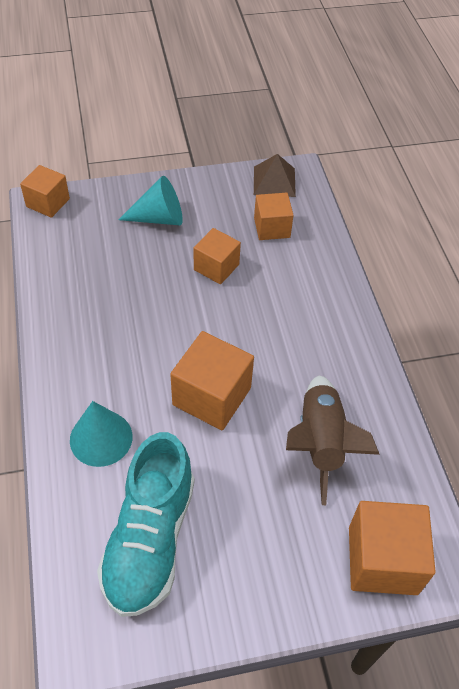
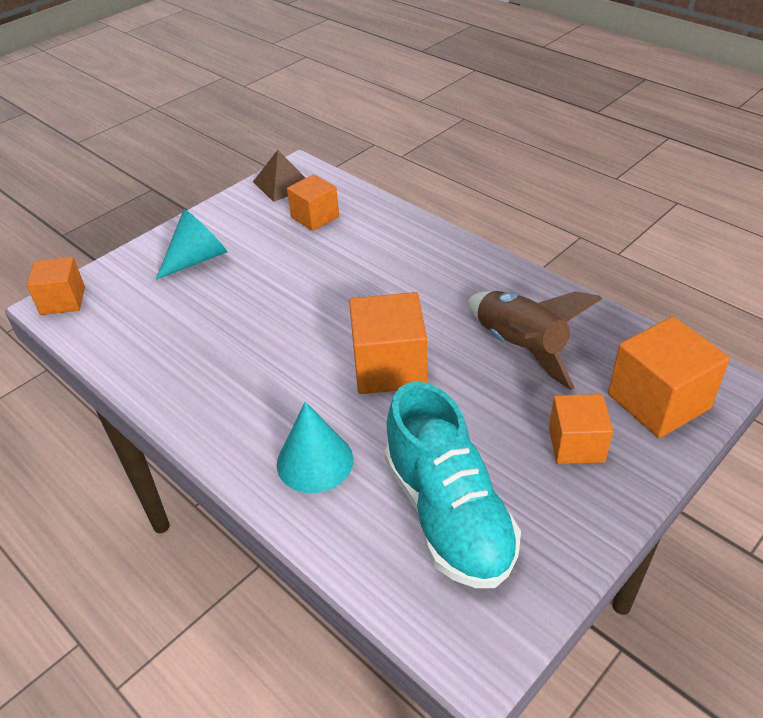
camera: 30 degrees left, 10 degrees down
orange cube [193,228,241,284] -> orange cube moved to [549,394,613,464]

